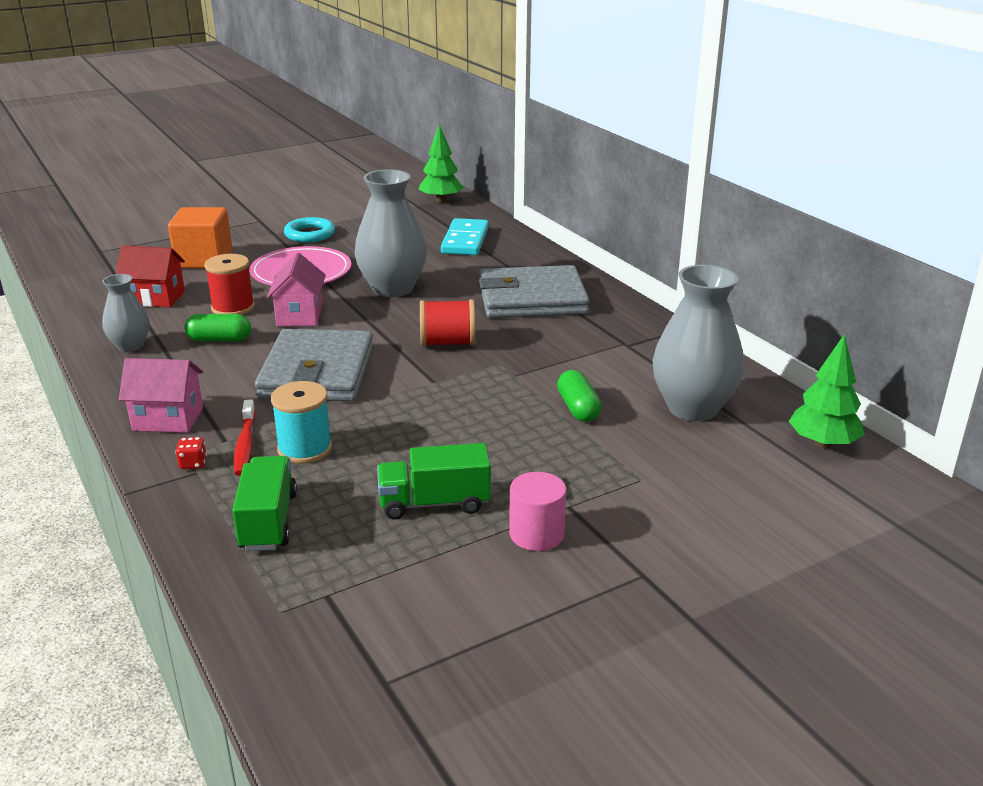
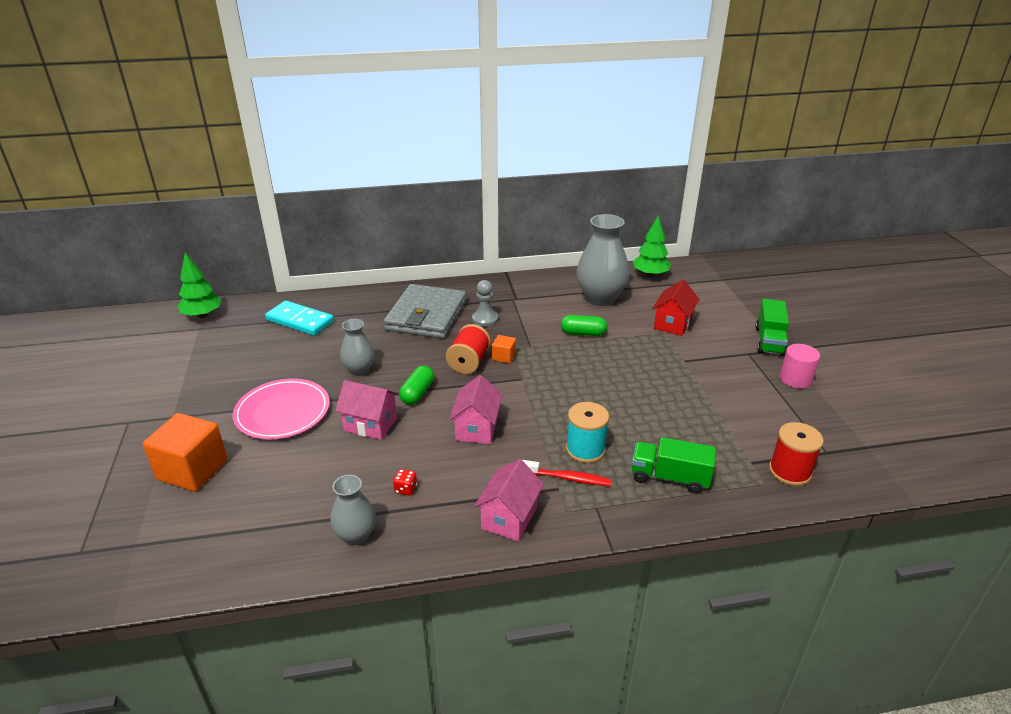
camera: 70 degrees left, 5 degrees up
red house [116,246,185,307] -> red house moved to [652,280,699,336]
red dice [175,437,207,469] -> red dice moved to [393,469,417,495]
green capsule [185,314,251,341] -> green capsule moved to [399,365,434,405]
red spool [204,254,255,315] -> red spool moved to [769,422,824,486]
grey wallet [255,329,373,402] -> pink house [449,375,503,444]
turquoise ring [284,217,335,243] -> none
grey vase [355,169,427,297] -> grey vase [340,319,375,376], size x0.56
green truck [377,443,491,520] -> green truck moved to [755,299,789,356]
pink cylinder [509,472,566,551] -> pink cylinder moved to [780,344,820,388]
none -> grey pawn [472,280,498,327]
none -> orange cube [492,335,516,363]

